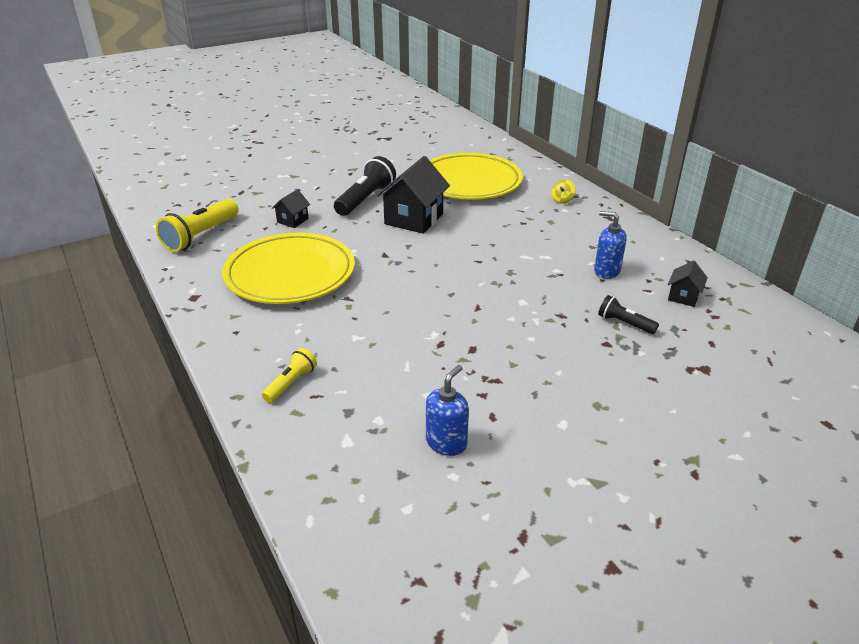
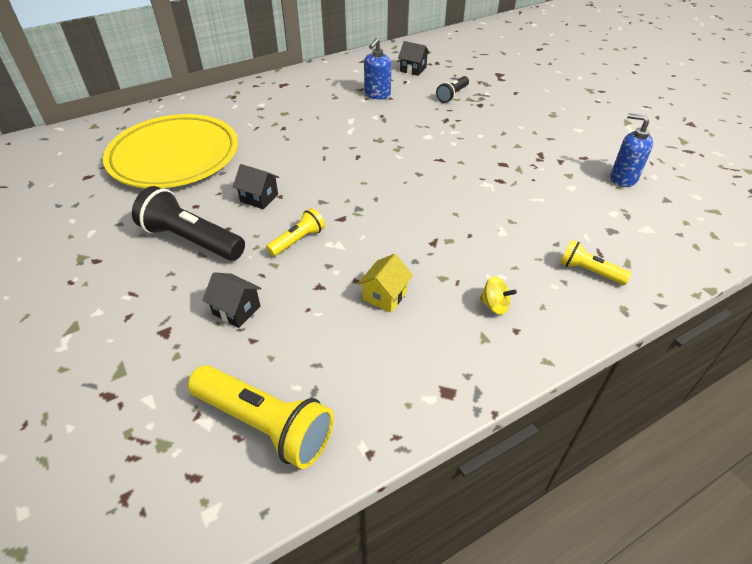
camera: 90 degrees left, 10 degrees up
yellow plate [222,233,355,304] -> yellow house [358,254,413,313]
black house [376,156,450,234] -> black house [233,164,279,209], size x0.51
yellow spinning top [551,180,576,204] -> yellow spinning top moved to [479,276,517,315]
none -> yellow flashlight [266,208,325,256]

